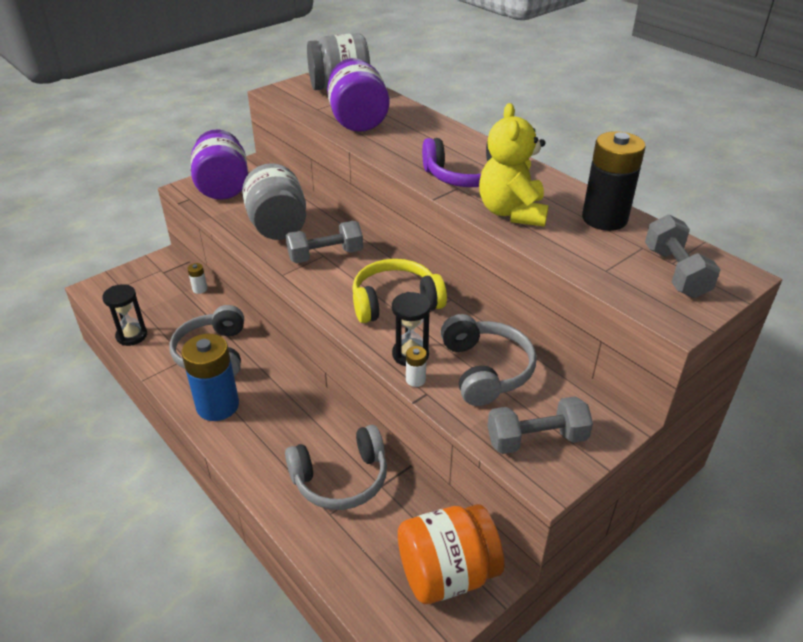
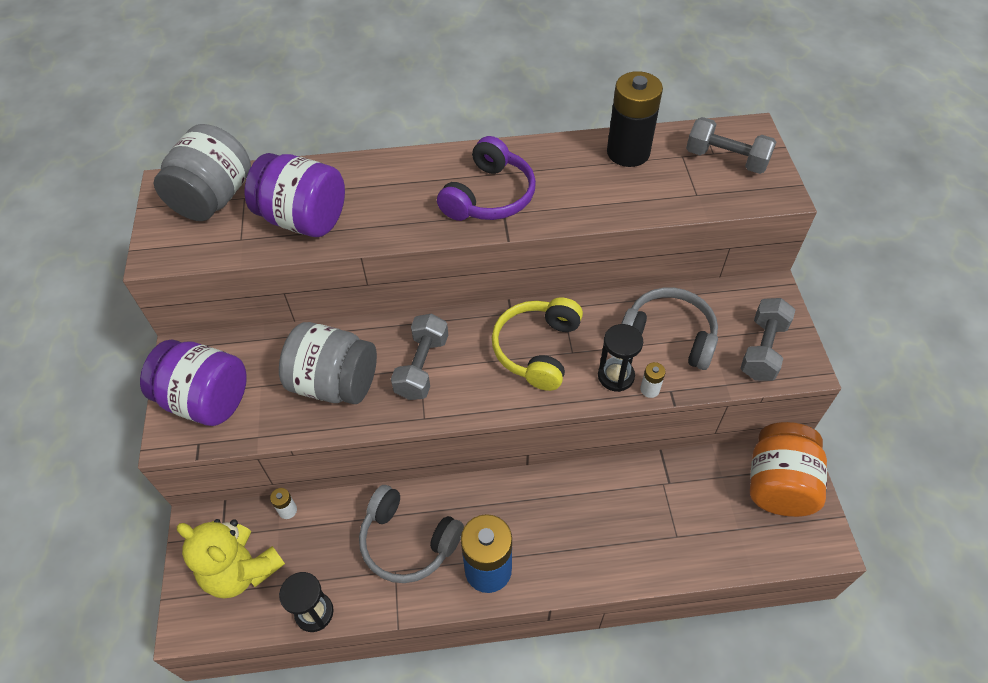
camera: 55 degrees left, 15 degrees up
grey headphones [285,425,387,510] -> none
yellow teddy bear [479,103,549,227] -> yellow teddy bear moved to [177,519,285,599]

